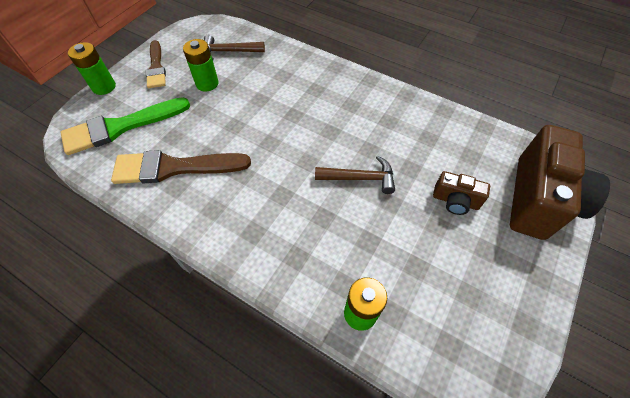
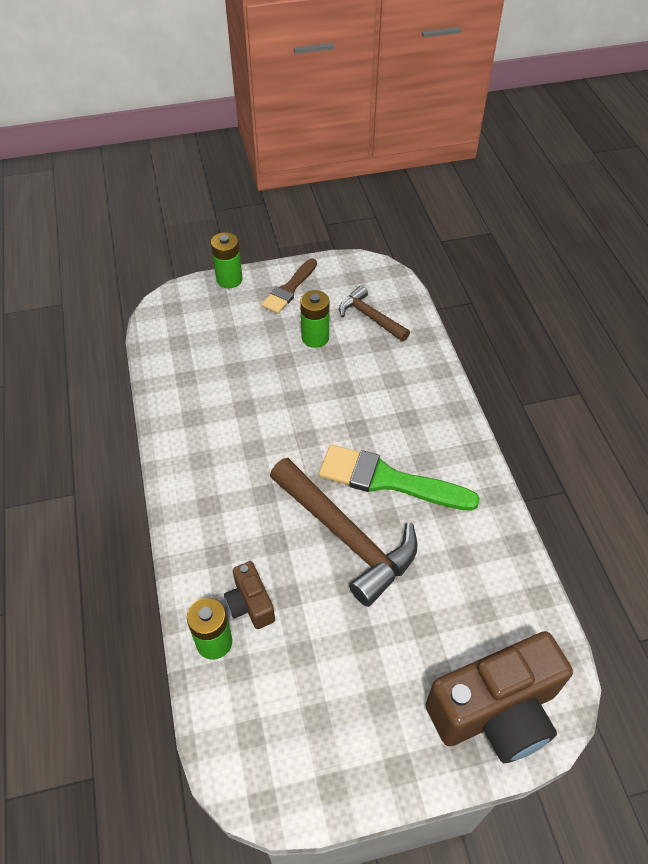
camera: 45 degrees right, 5 degrees down
green brush [60,97,190,155] -> green brush moved to [319,444,480,511]
brown brush [111,150,251,184] -> none
brown hammer [315,156,395,194] -> brown hammer [270,458,418,607], size x1.79
brown camera [433,171,490,215] -> brown camera moved to [224,561,275,629]

